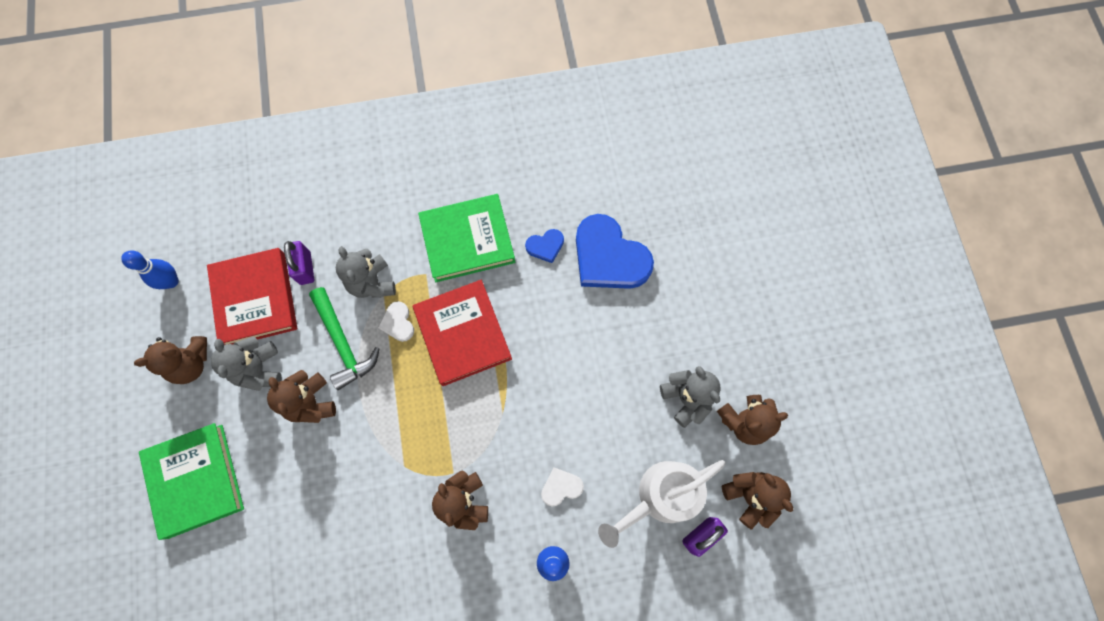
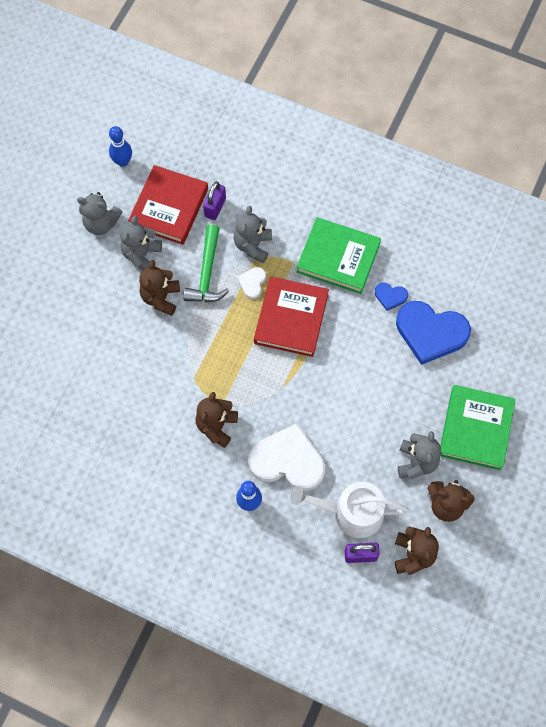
camera: 35 degrees right, 5 degrees down
brown teddy bear [134,336,207,384] -> grey teddy bear [77,192,123,235]
green book [139,423,244,540] -> green book moved to [440,385,516,470]
white heart [541,467,584,506] -> white heart [248,423,325,491], size x2.19
blue heart [576,214,654,289] -> blue heart turned 60 degrees counterclockwise [396,301,471,365]

